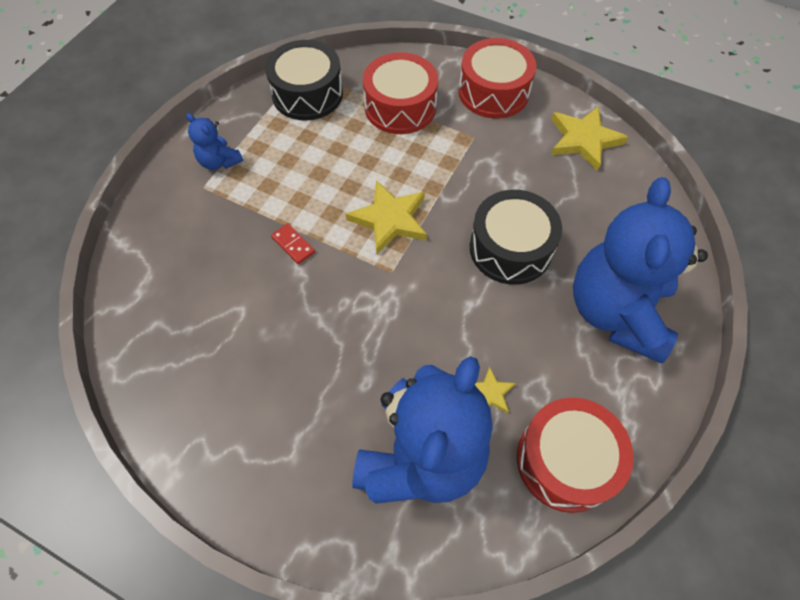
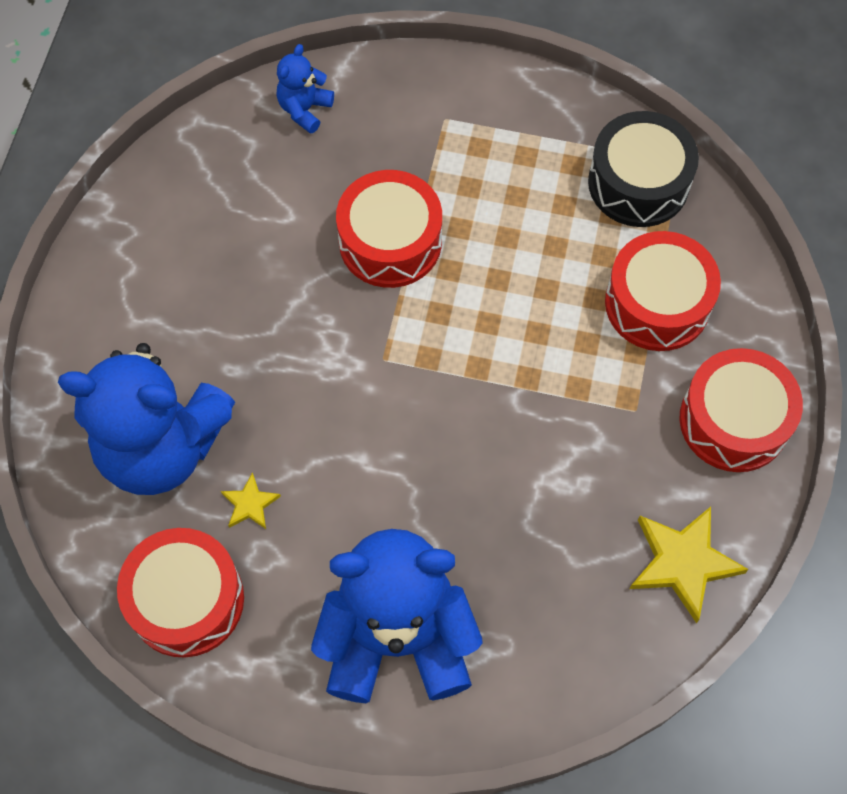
camera: 75 degrees right, 5 degrees up
blue teddy bear [186,113,243,170] -> blue teddy bear moved to [276,44,334,134]
red domino [271,223,315,264] -> red drum [336,170,442,288]
yellow star [346,180,427,254] -> none
black drum [470,190,562,285] -> none

